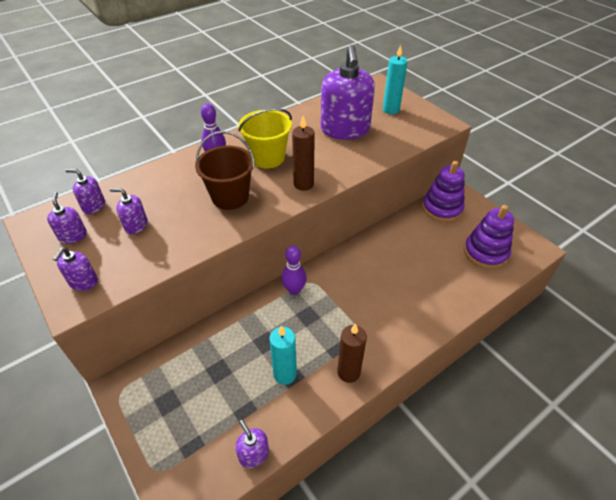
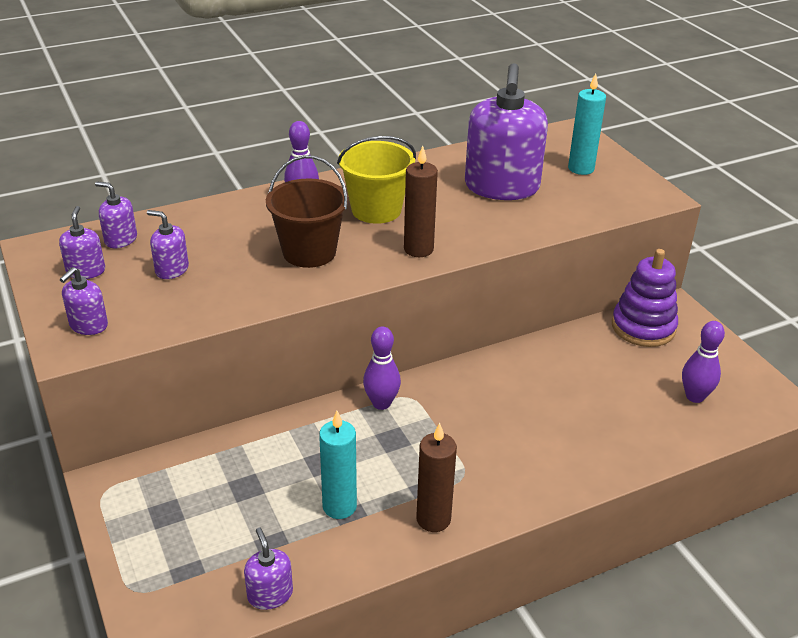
camera: 10 degrees right, 10 degrees down
purple stacking toy [464,205,514,269] -> purple bowling pin [682,321,725,403]

